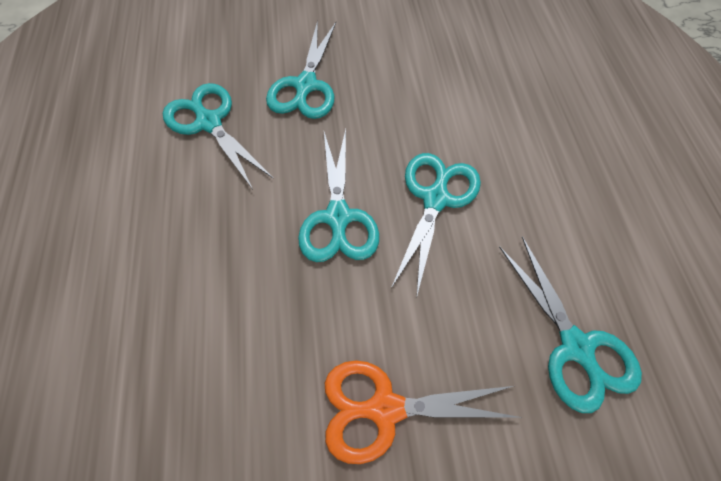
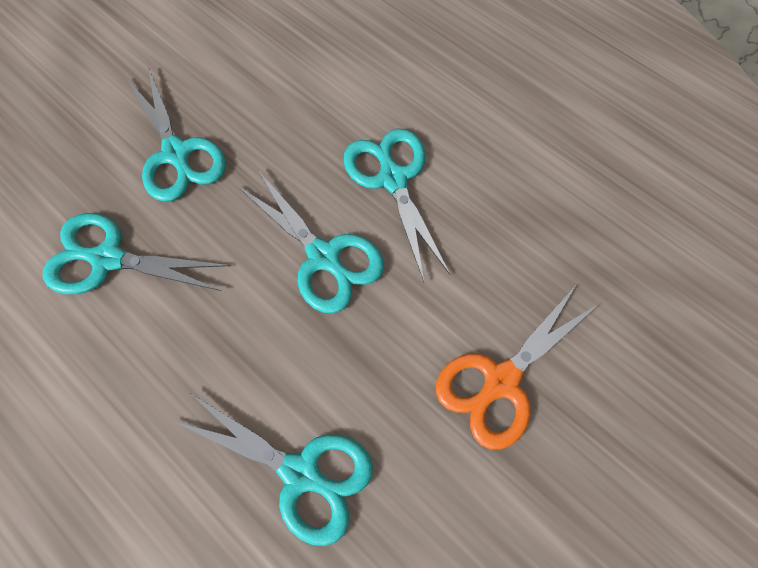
camera: 40 degrees left, 5 degrees up
turquoise scissors [499,236,642,413] -> turquoise scissors moved to [173,392,373,546]

